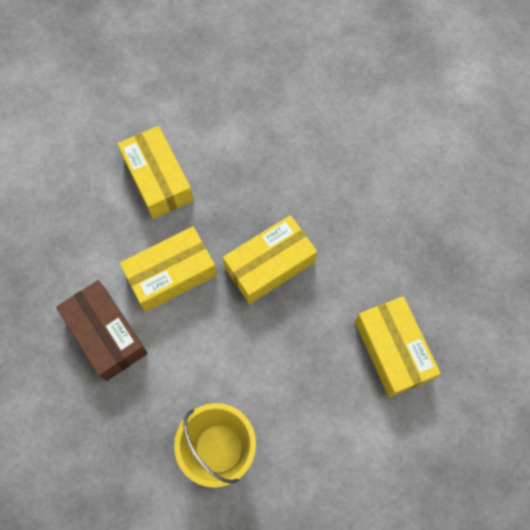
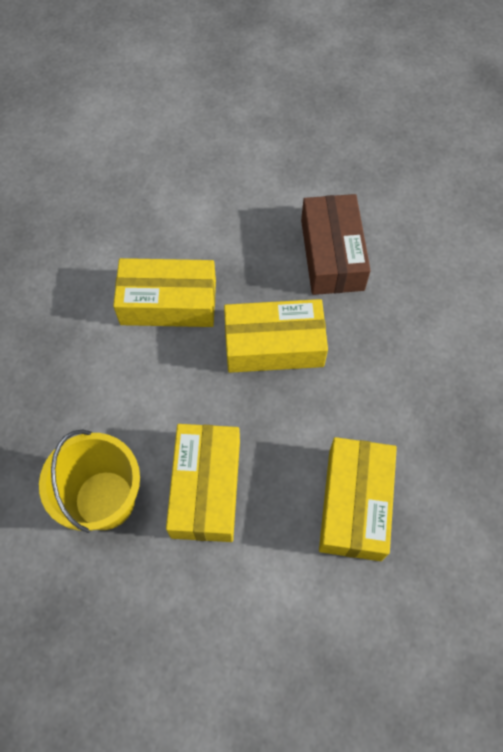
camera: 30 degrees right, 5 degrees down
brown box [56,280,148,381] -> brown box moved to [301,194,371,295]
yellow box [118,126,194,219] -> yellow box moved to [166,424,240,542]

